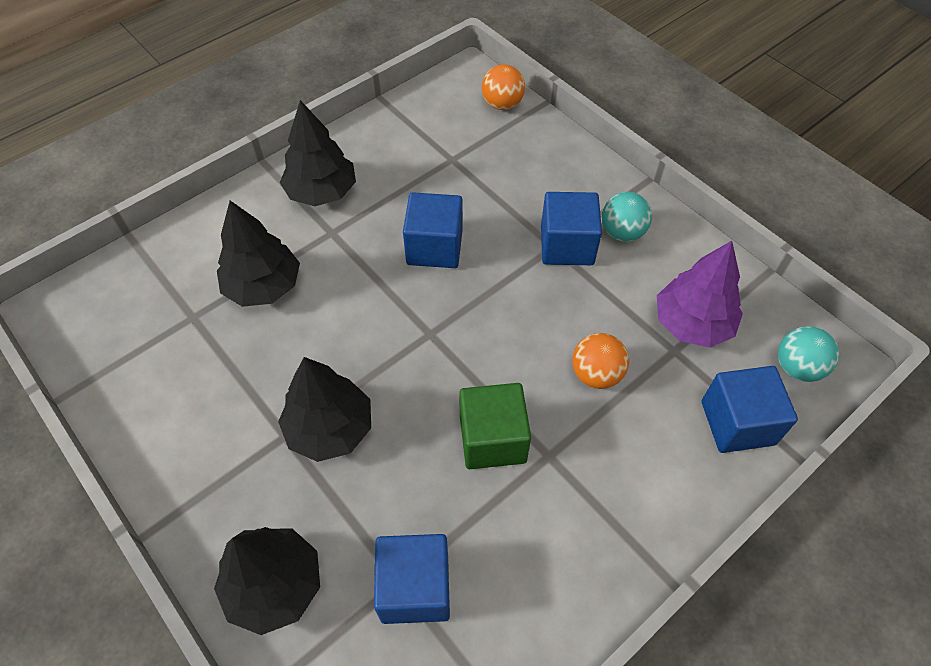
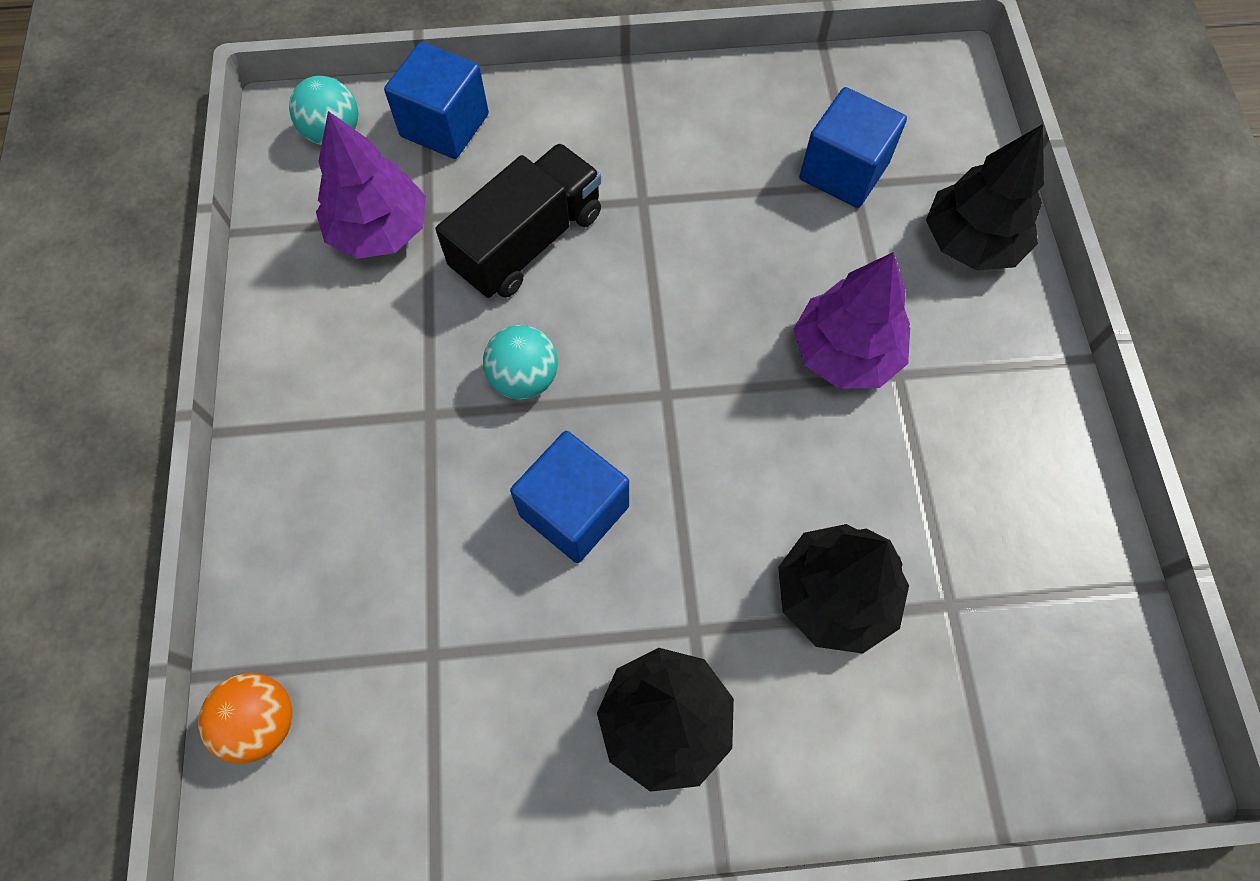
camera: 145 degrees left, 10 degrees up
black tree [278,357,371,462] -> purple tree [794,252,910,388]
green cube [459,383,531,469] -> none
blue cube [541,192,602,265] -> none
orange ball [572,333,629,389] -> black truck [436,143,601,298]
turquoise ball [602,192,652,242] -> turquoise ball moved to [483,325,558,400]

